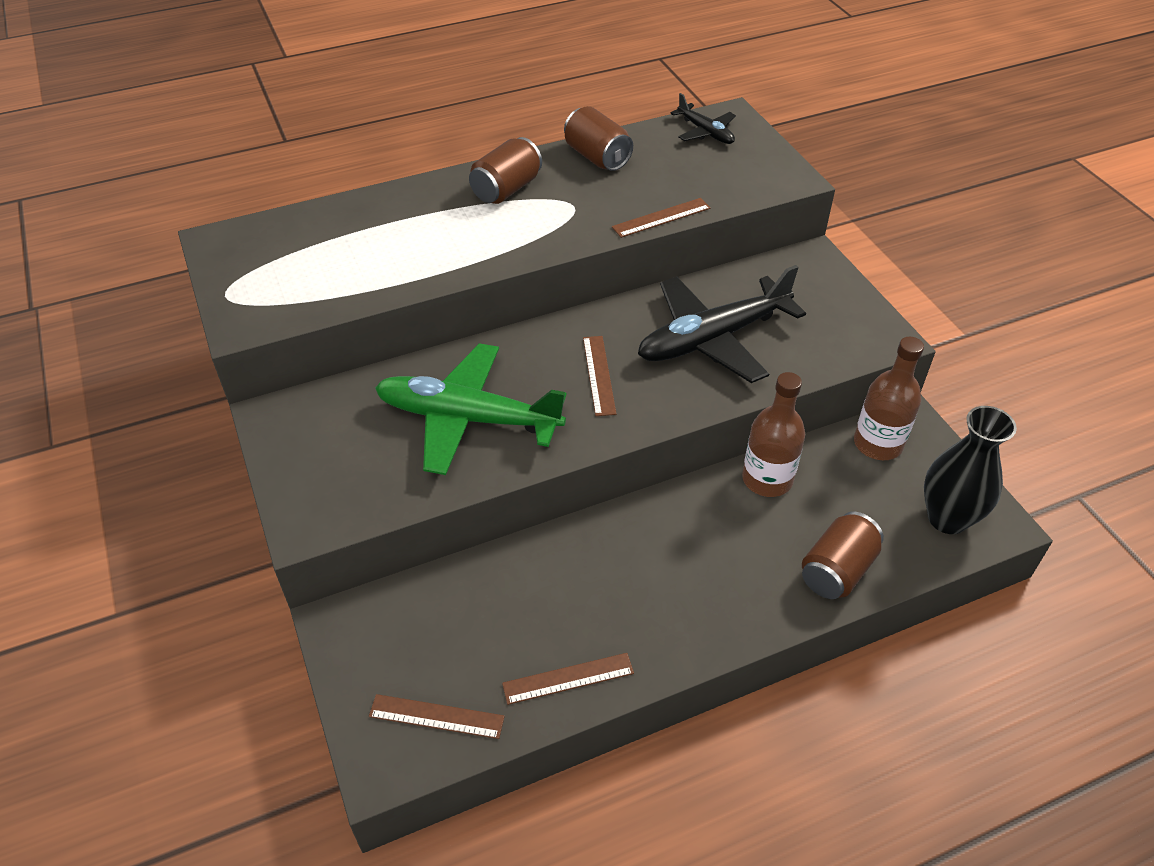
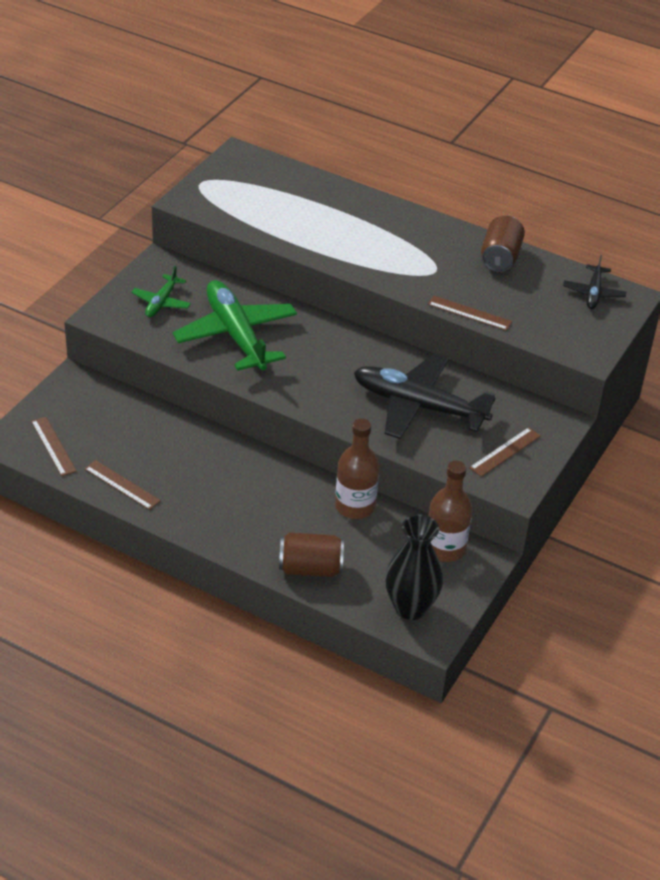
camera: 50 degrees right, 5 degrees down
brown can [469,137,542,204] -> none
brown ruler [583,336,616,416] -> brown ruler moved to [469,427,541,477]
none -> green plane [131,266,191,317]

